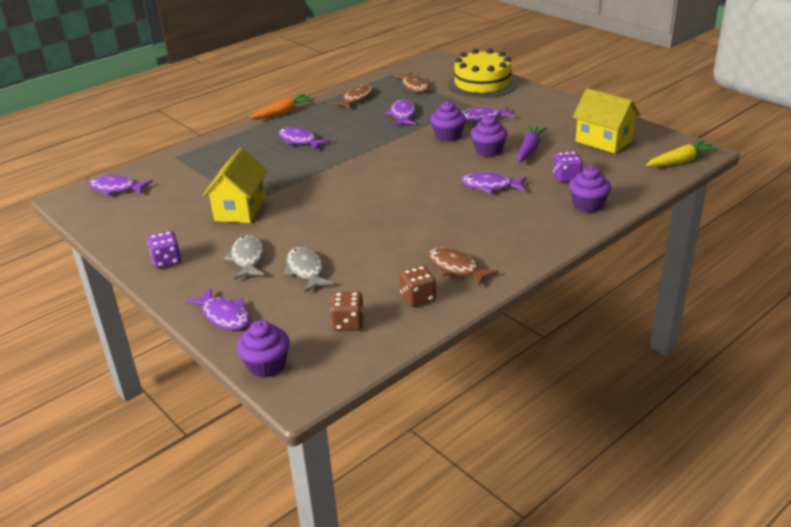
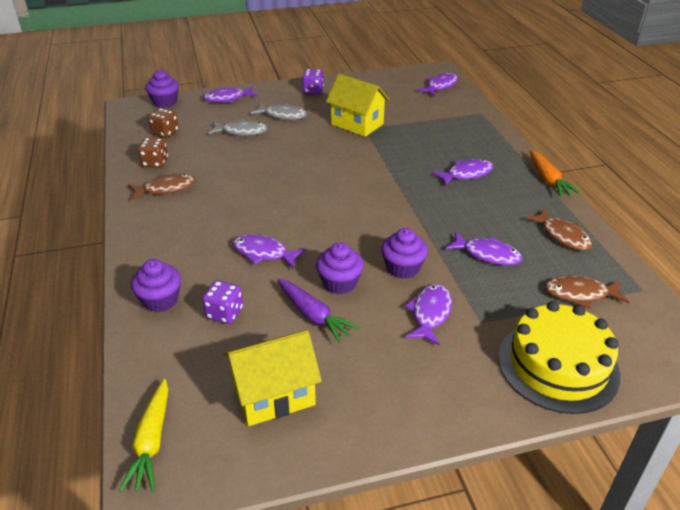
camera: 115 degrees right, 5 degrees up
purple fish [461,172,527,193] -> purple fish turned 105 degrees counterclockwise [233,234,306,268]

